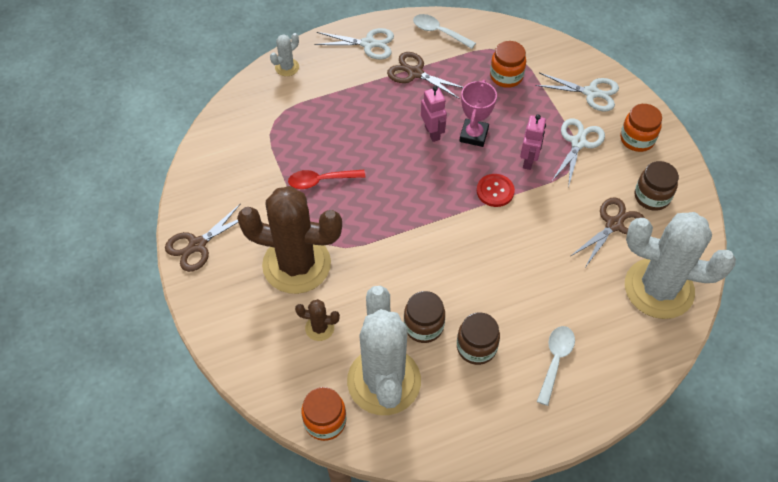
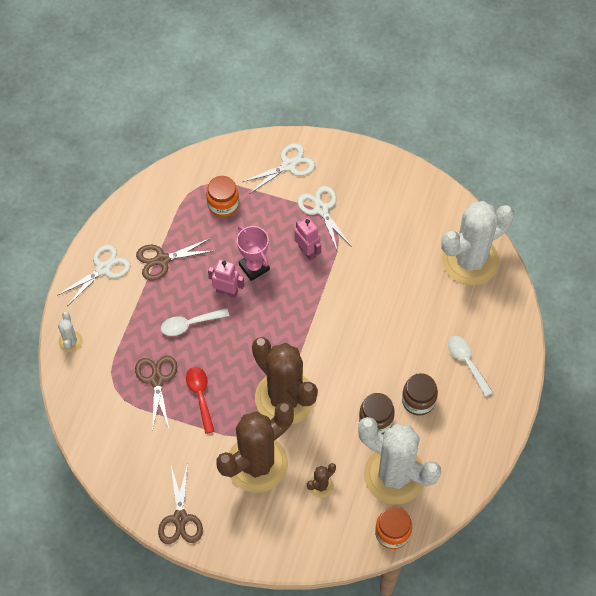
camera: 50 degrees left, 5 degrees up
red spoon [288,170,366,189] -> red spoon turned 135 degrees clockwise [186,367,215,434]
white spoon [413,14,476,49] -> white spoon moved to [161,308,230,336]
red button [477,174,515,207] -> none
brown scissors [571,197,645,266] -> brown scissors moved to [135,356,177,428]
orange jar [620,104,662,152] -> none
brown jar [635,161,679,211] -> none
none -> brown cactus [252,337,318,425]

